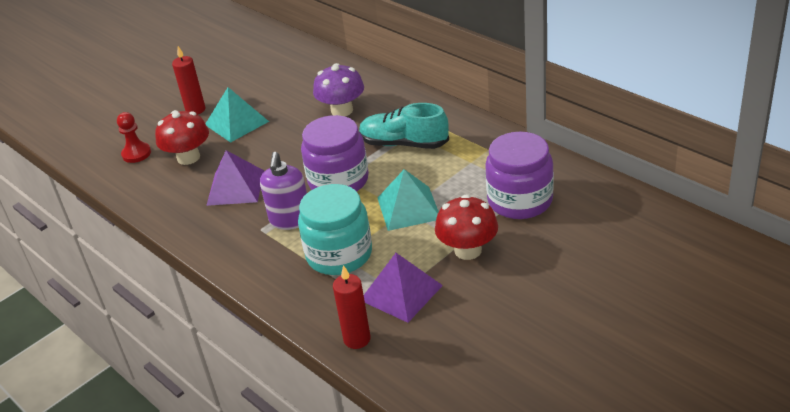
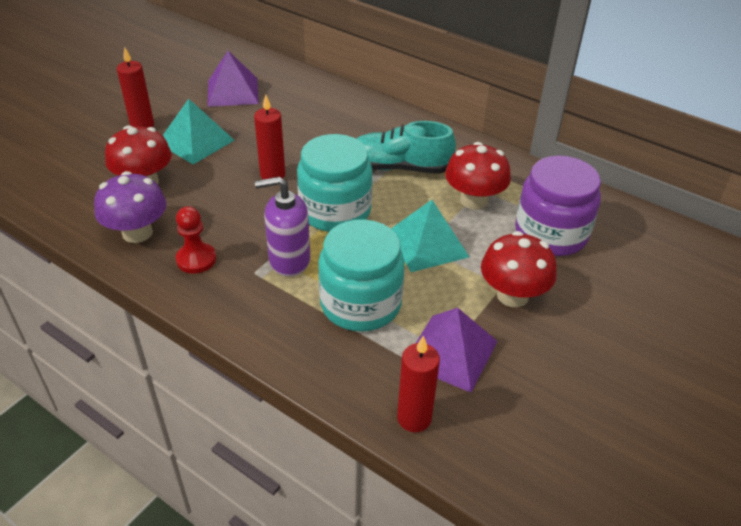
camera: 15 degrees left, 5 degrees up
red pawn [117,112,151,163] -> red pawn moved to [176,206,216,273]
purple pyramid [206,150,264,206] -> purple pyramid moved to [207,51,259,107]
purple soap dispenser [260,152,307,230] -> purple soap dispenser turned 90 degrees clockwise [255,176,310,277]
purple jar [301,115,369,191] -> turquoise jar [297,134,373,232]
purple mushroom [313,63,364,116] -> purple mushroom moved to [94,171,167,243]
none -> red candle [254,95,285,179]
none -> red mushroom [445,142,511,210]

